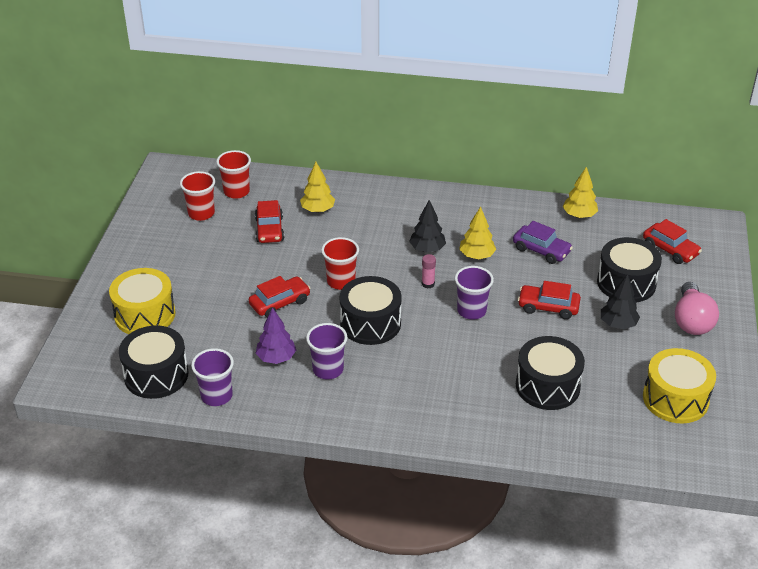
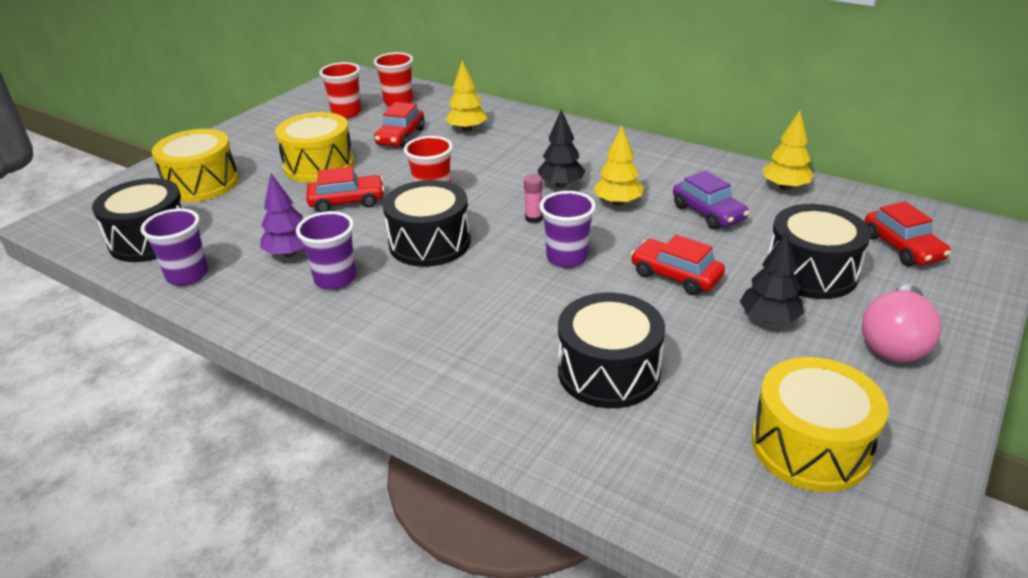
camera: 25 degrees right, 5 degrees down
none -> yellow drum [275,112,354,183]

